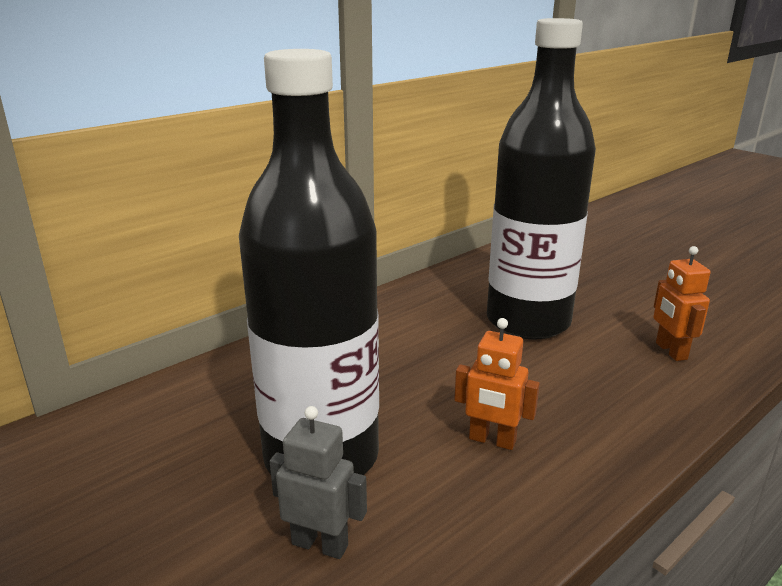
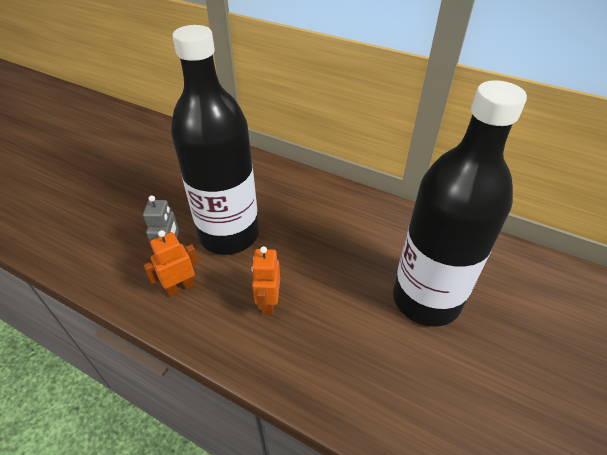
camera: 70 degrees right, 20 degrees up
orange robot [653,246,710,361] -> orange robot moved to [144,230,199,297]

